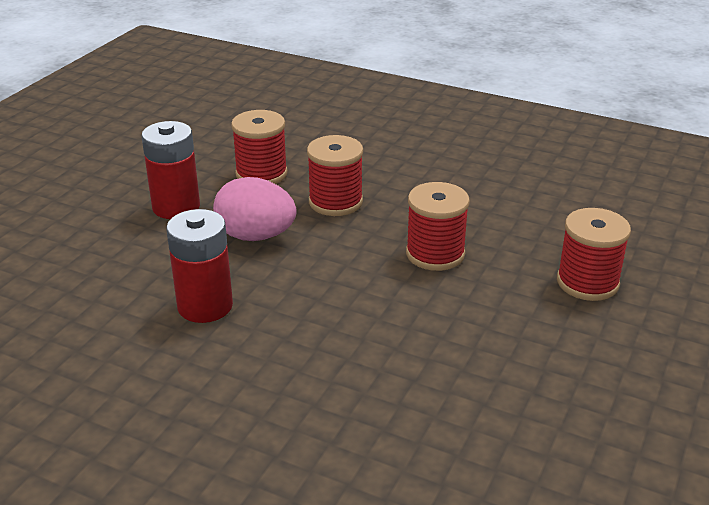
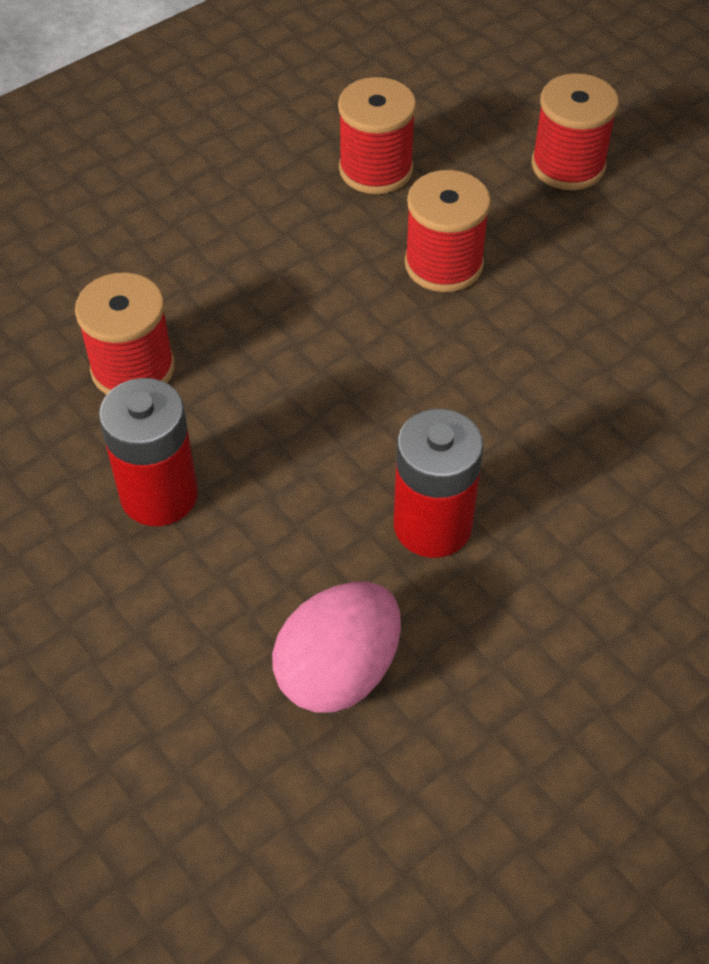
camera: 65 degrees left, 20 degrees up
pink egg [213,177,297,241] -> pink egg moved to [272,582,401,713]
red spool [307,135,363,216] -> red spool moved to [338,77,416,194]

